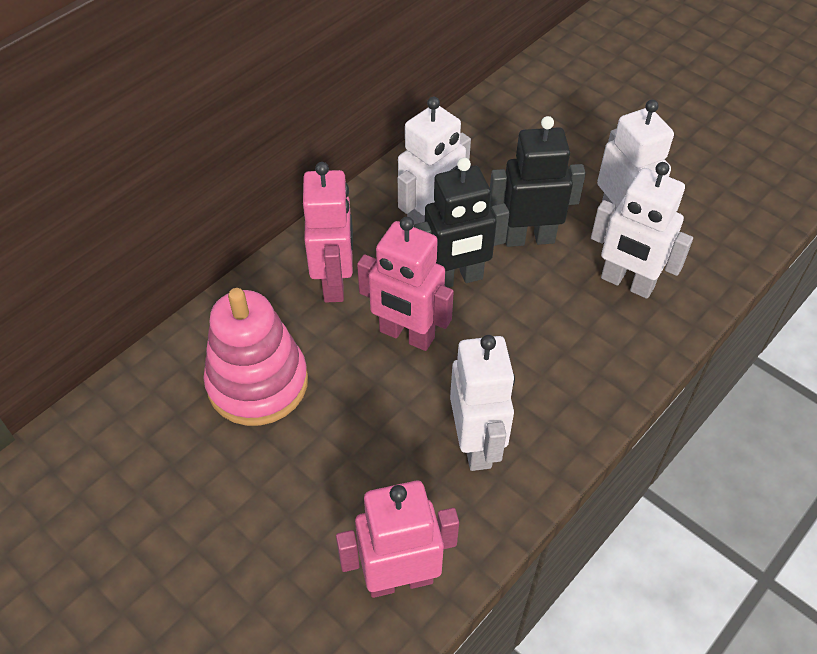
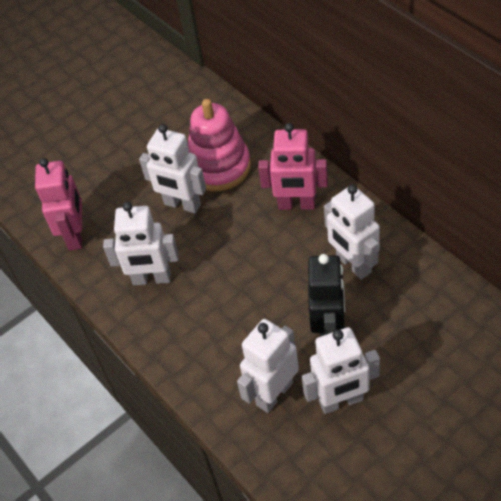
camera: 105 degrees right, 0 degrees up
pink robot [357,217,454,351] -> none
black robot [414,158,509,288] -> none
none -> white robot [139,124,206,213]

